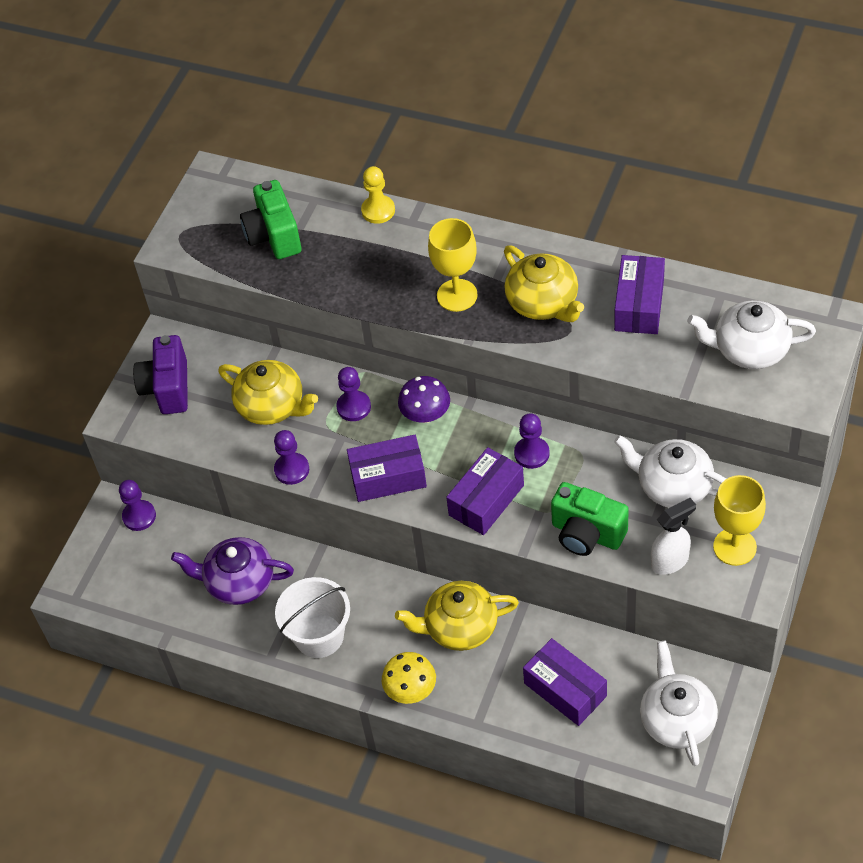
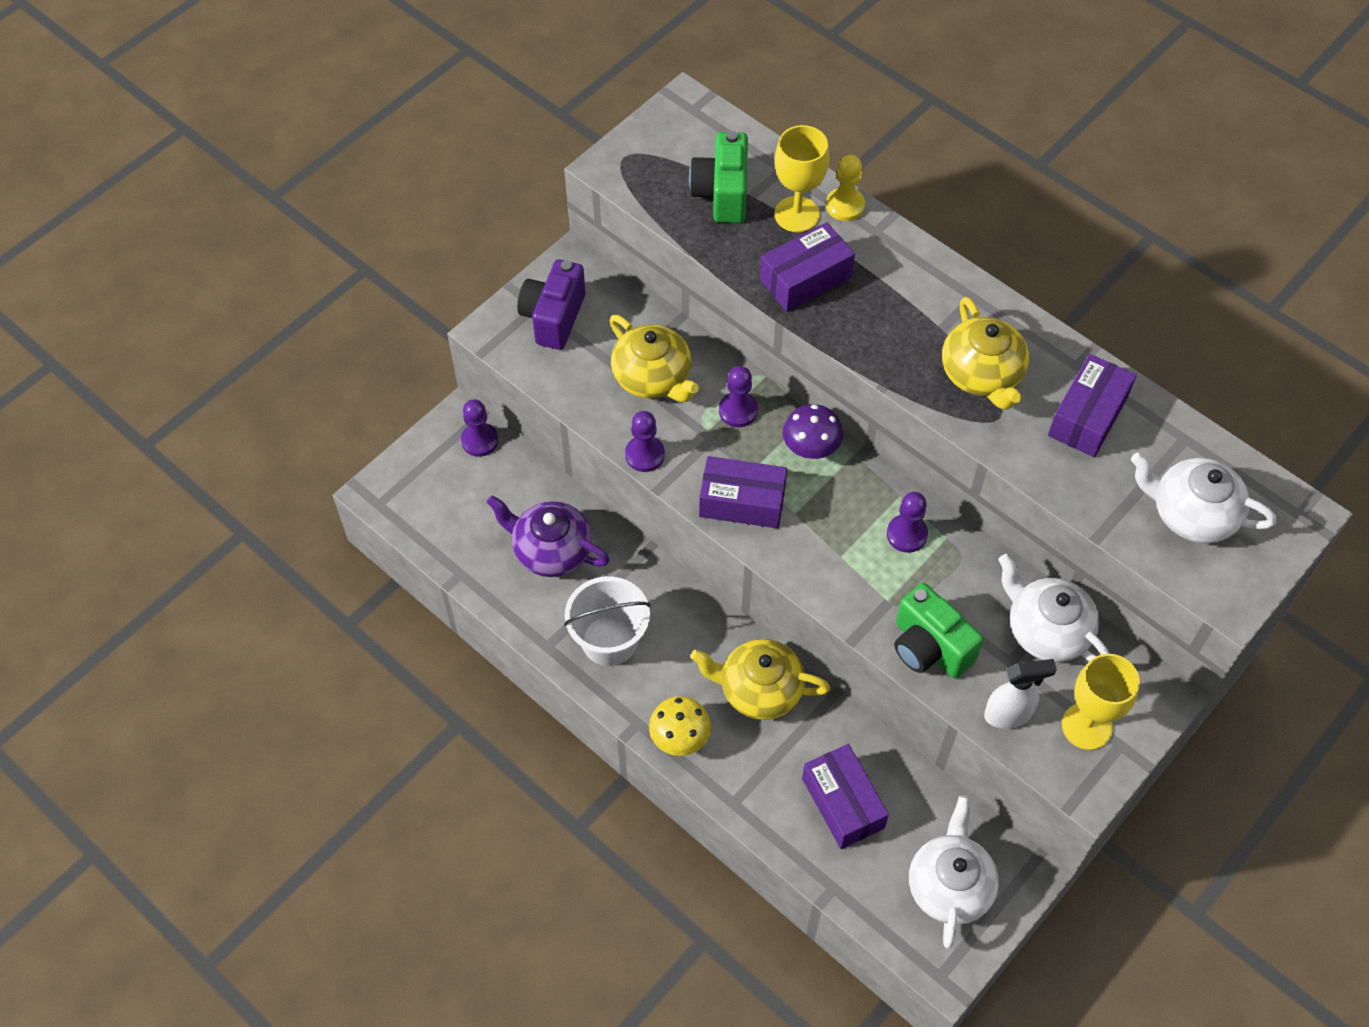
camera: 15 degrees right, 5 degrees up
yellow goblet [428,218,478,312] -> yellow goblet moved to [774,125,829,232]
purple box [446,447,524,535] -> purple box moved to [760,222,855,312]

